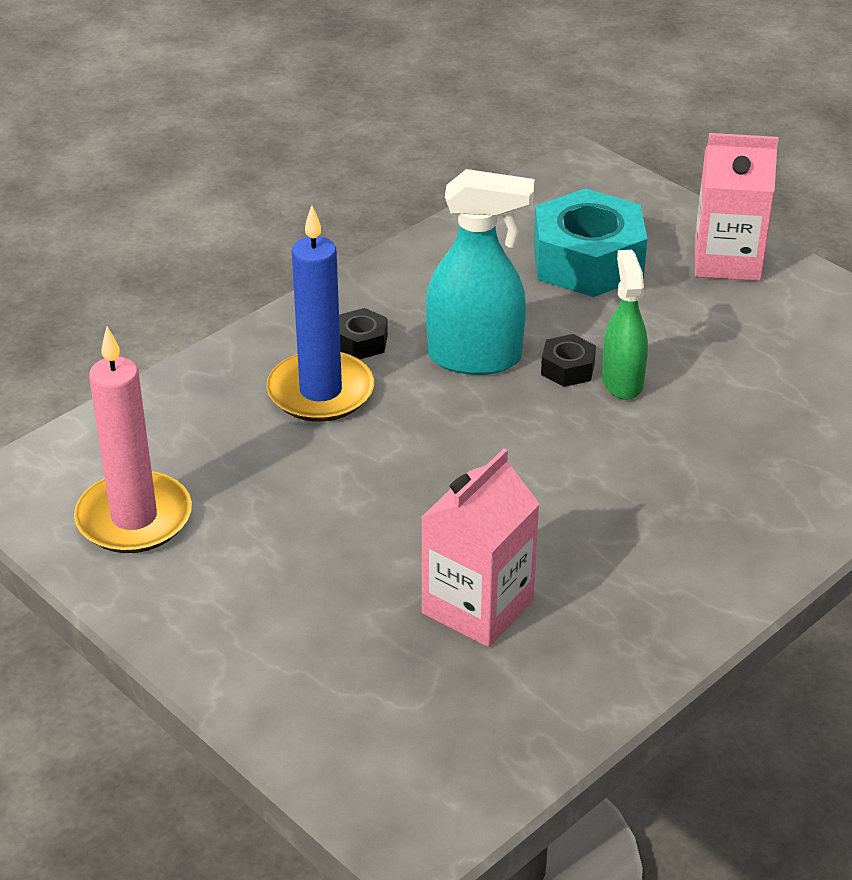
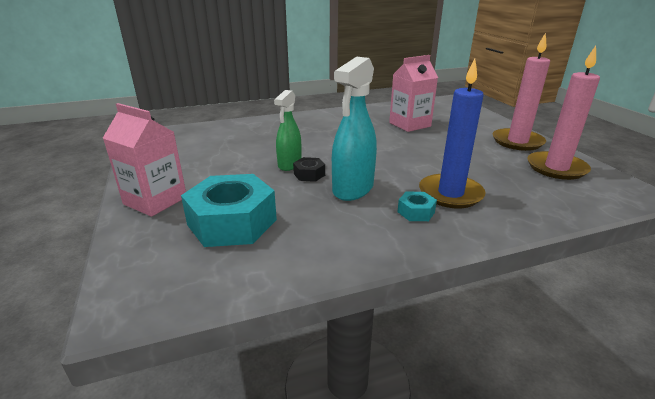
camera: 155 degrees left, 10 degrees down
black nut [339,308,388,359] -> turquoise nut [397,192,437,221]
turquoise spray bottle [426,169,534,375] -> turquoise spray bottle turned 90 degrees counterclockwise [332,56,377,201]
none -> pink candle [493,33,550,151]

